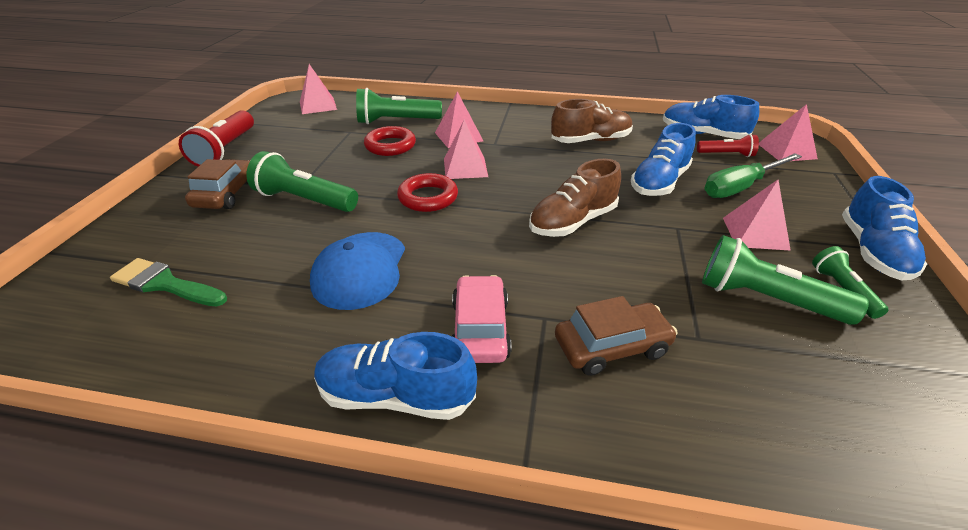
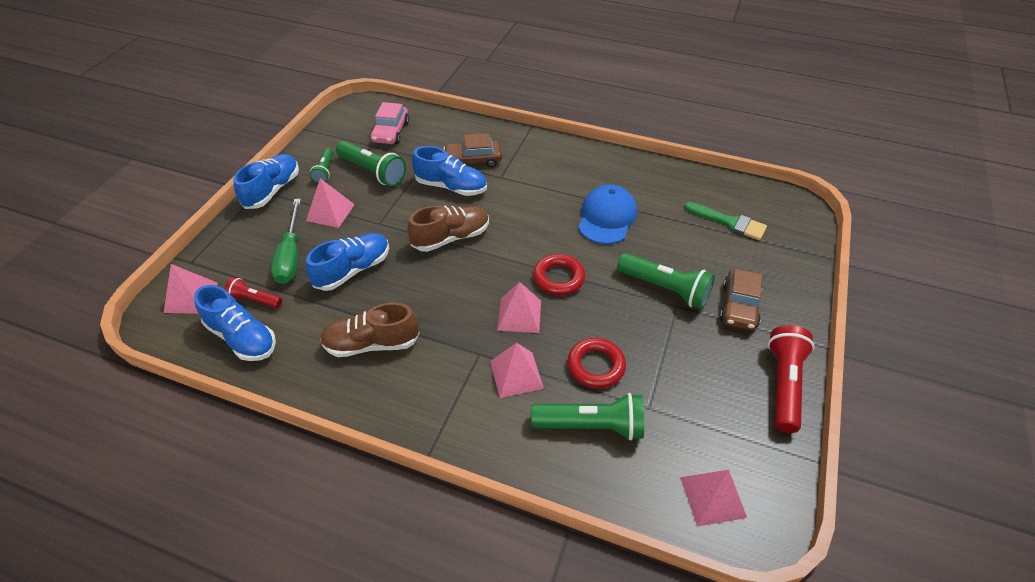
camera: 170 degrees left, 10 degrees up
blue shoe [314,332,477,420] -> blue shoe moved to [412,146,487,196]
pink car [452,275,512,363] -> pink car moved to [370,102,409,144]
green screwdriver [705,153,802,198] -> green screwdriver turned 105 degrees clockwise [271,199,301,284]

